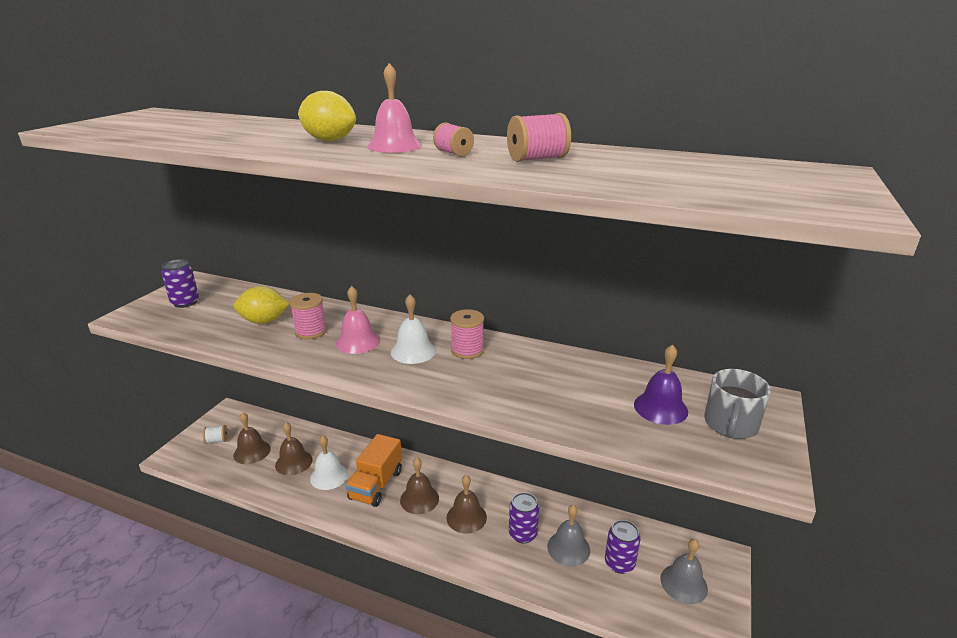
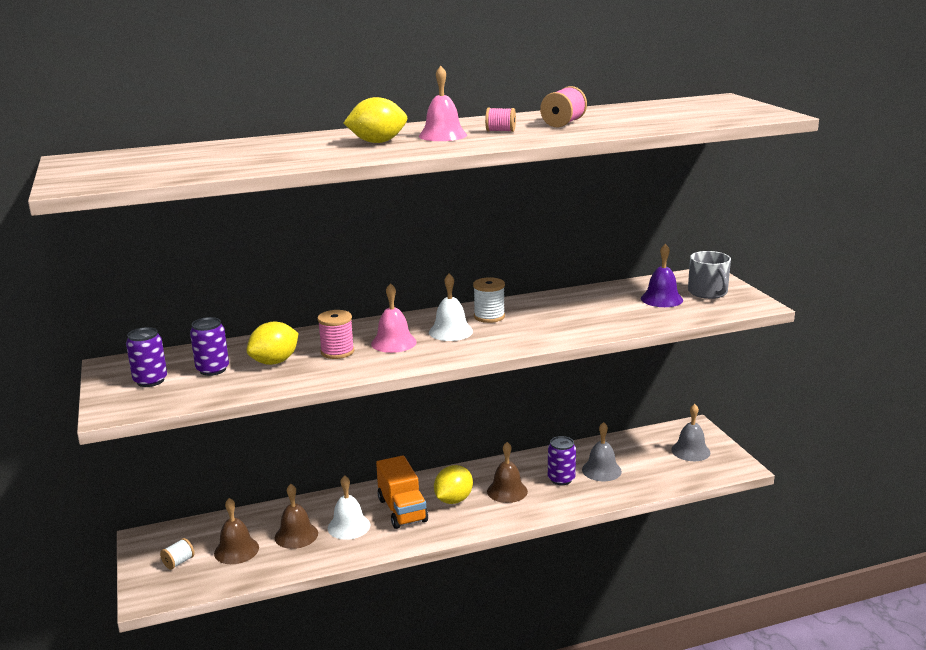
camera: 40 degrees left, 5 degrees down
brown bell [400,458,439,514] -> yellow lemon [434,465,473,504]
pink spool [450,309,484,359] -> white spool [473,277,505,323]
purple can [605,520,640,574] -> purple can moved to [190,317,229,376]

